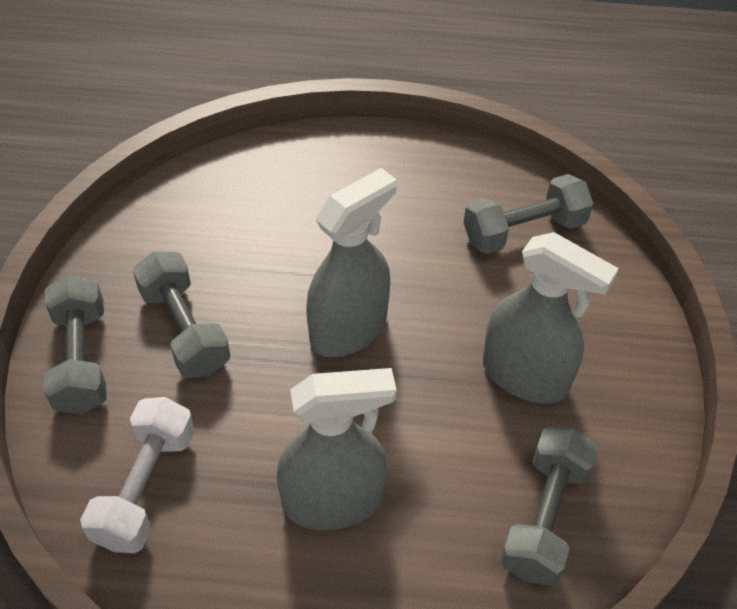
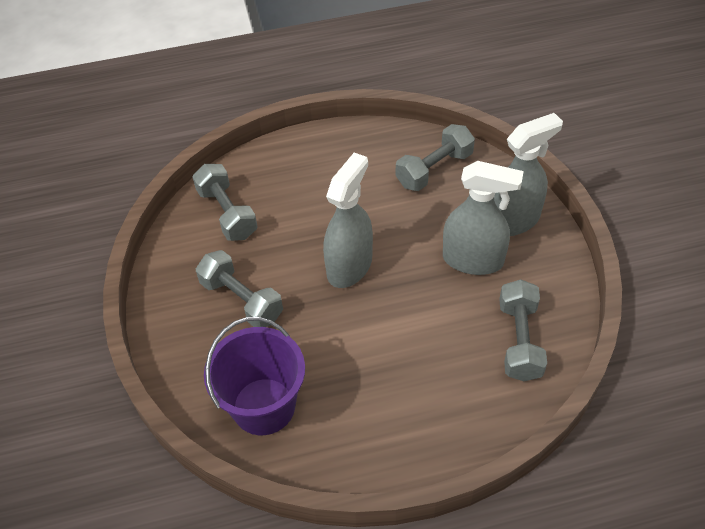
camera: 15 degrees left, 0 degrees up
grey dumbbell [44,274,106,414] -> grey dumbbell moved to [192,164,258,241]
white dumbbell [80,397,195,553] -> purple bucket [204,317,305,435]
grey spray bottle [277,368,397,530] -> grey spray bottle moved to [494,113,563,236]

